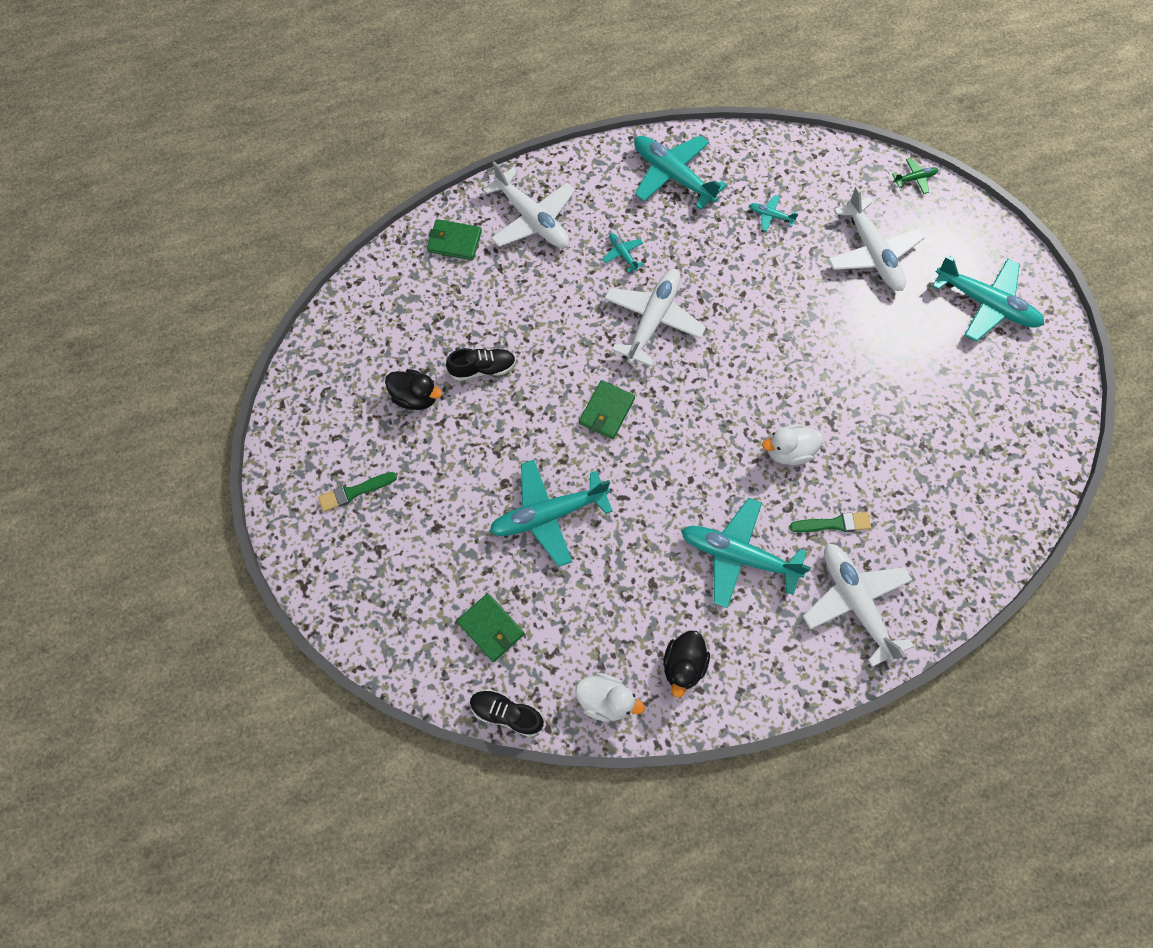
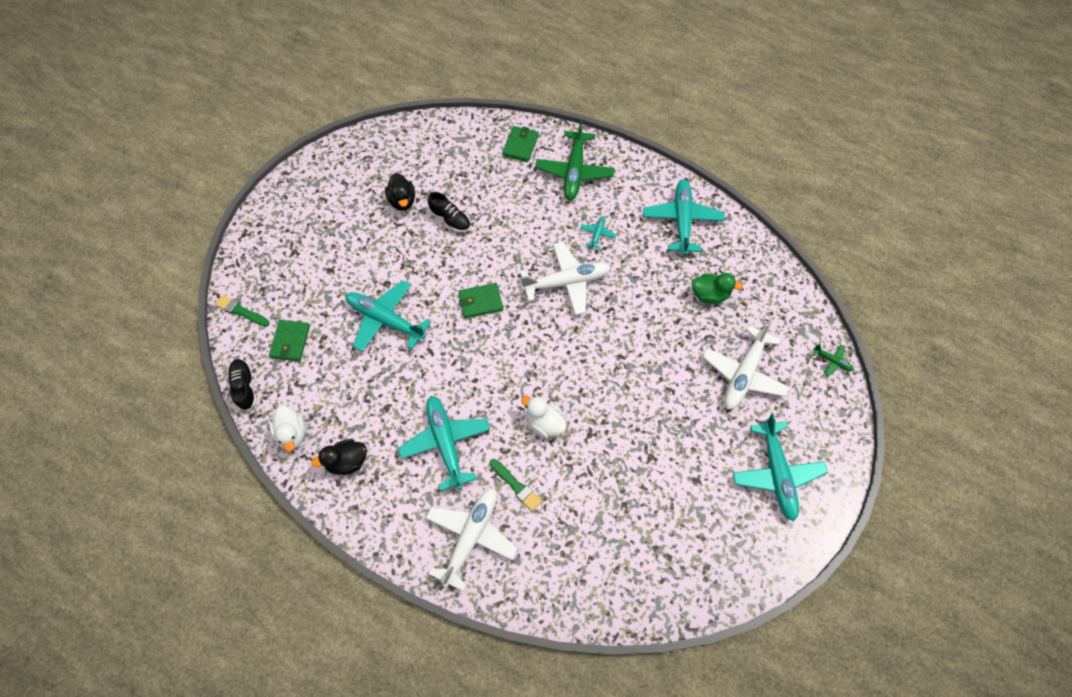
camera: 50 degrees right, 5 degrees down
green brush [318,472,397,512] -> green brush moved to [215,295,270,327]
green wallet [427,219,482,260] -> green wallet turned 45 degrees clockwise [502,126,539,162]
white plane [483,161,575,248] -> green plane [535,119,614,200]
turquoise plane [749,195,798,231] -> green duck [692,273,743,304]

